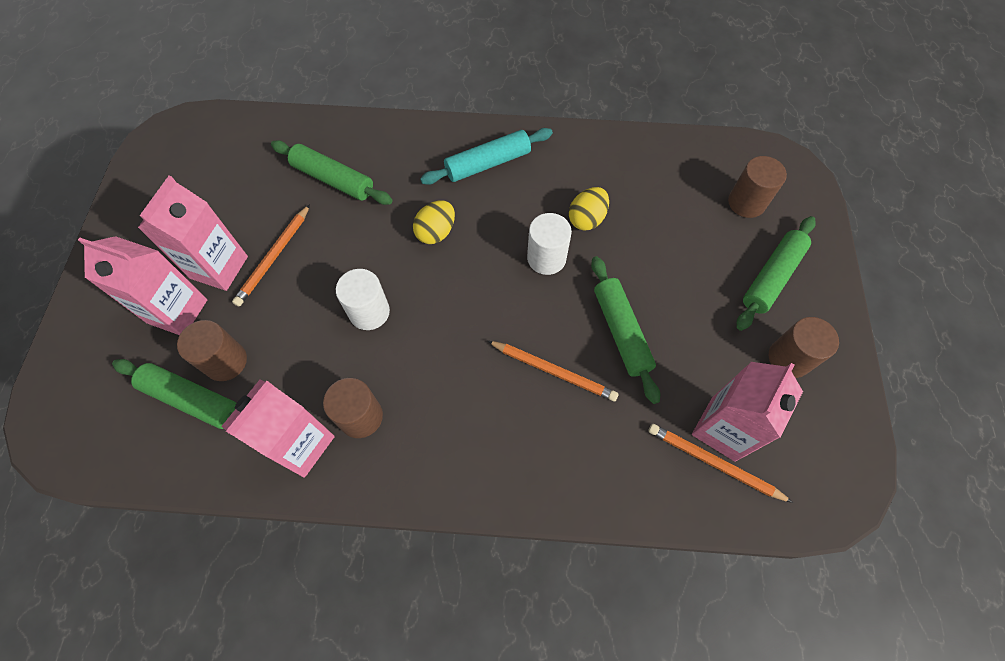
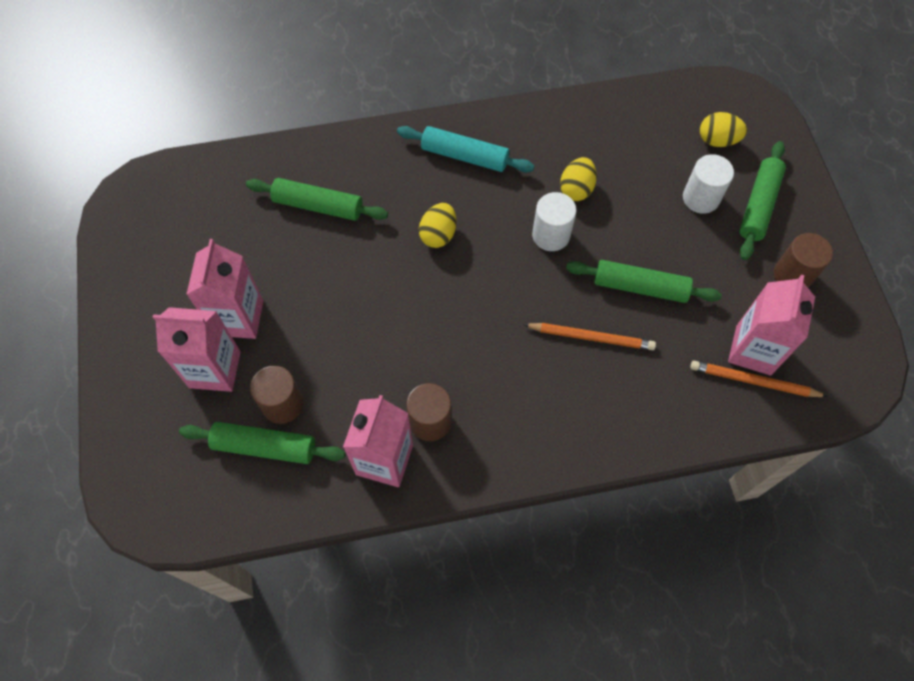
camera: 15 degrees left, 0 degrees up
orange pencil [232,204,310,306] -> none
white cylinder [336,269,390,330] -> white cylinder moved to [683,154,734,214]
turquoise rolling pin [420,128,553,185] -> turquoise rolling pin turned 60 degrees clockwise [397,126,534,172]
green rolling pin [591,256,660,404] -> green rolling pin turned 45 degrees counterclockwise [566,260,722,303]
brown cylinder [728,156,787,218] -> yellow egg [700,112,747,147]

